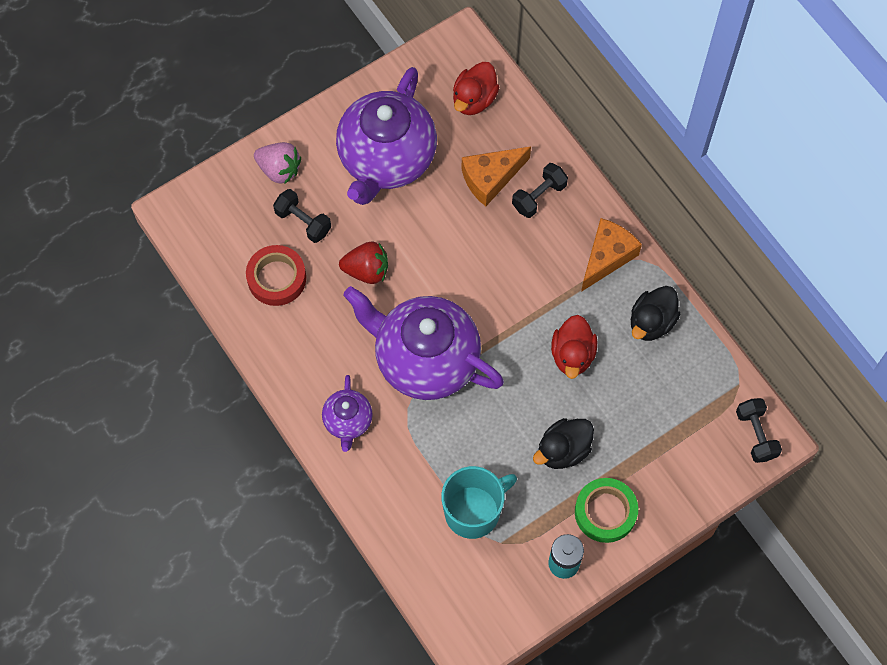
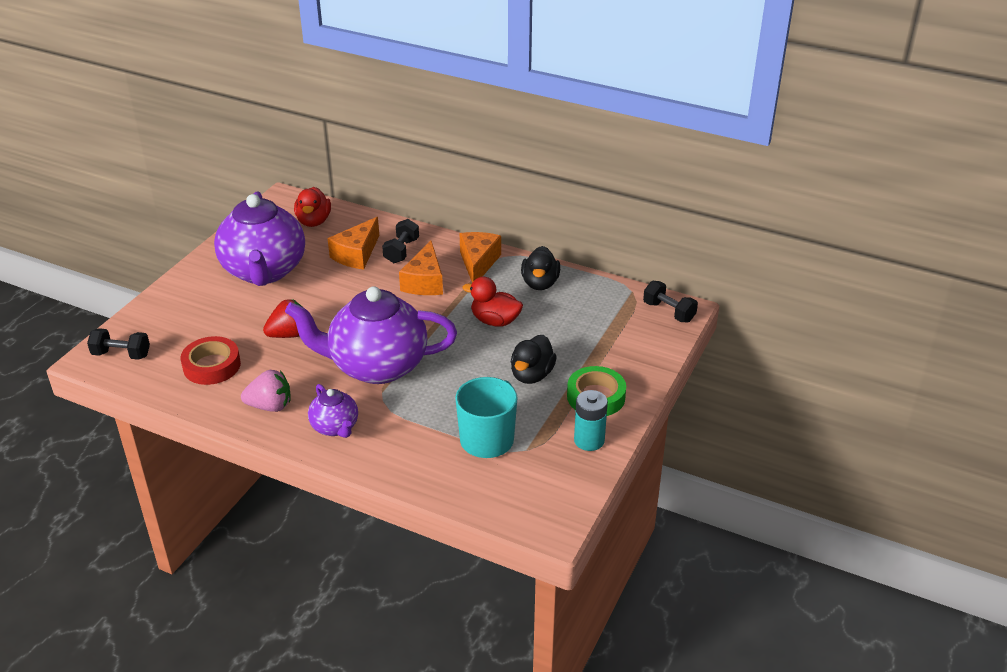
camera: 30 degrees left, 30 degrees down
pink strawberry [254,142,301,184] -> pink strawberry moved to [241,370,291,412]
black dumbbell [273,189,331,243] -> black dumbbell moved to [87,328,150,360]
red duck [551,315,597,379] -> red duck turned 135 degrees clockwise [463,277,523,327]
none -> orange cheese [399,240,443,295]

